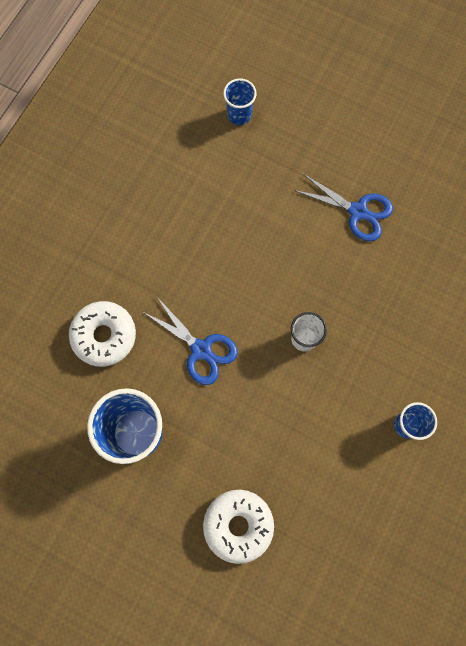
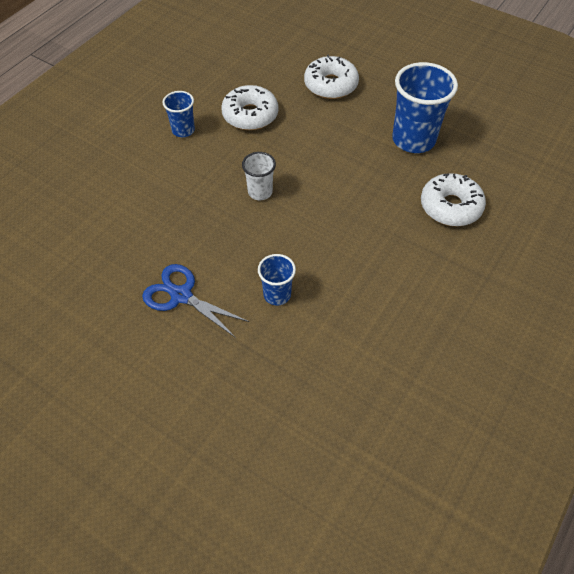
camera: 175 degrees left, 20 degrees down
blue scissors [143,297,238,385] -> none
blue cup [223,78,257,125] -> blue cup moved to [258,254,296,306]
none -> white donut [221,85,278,130]

